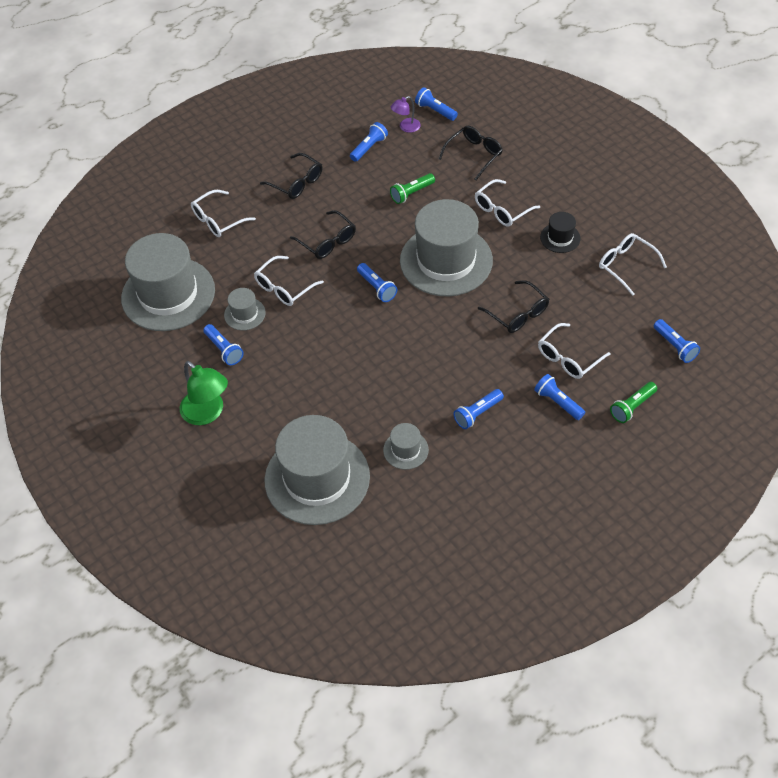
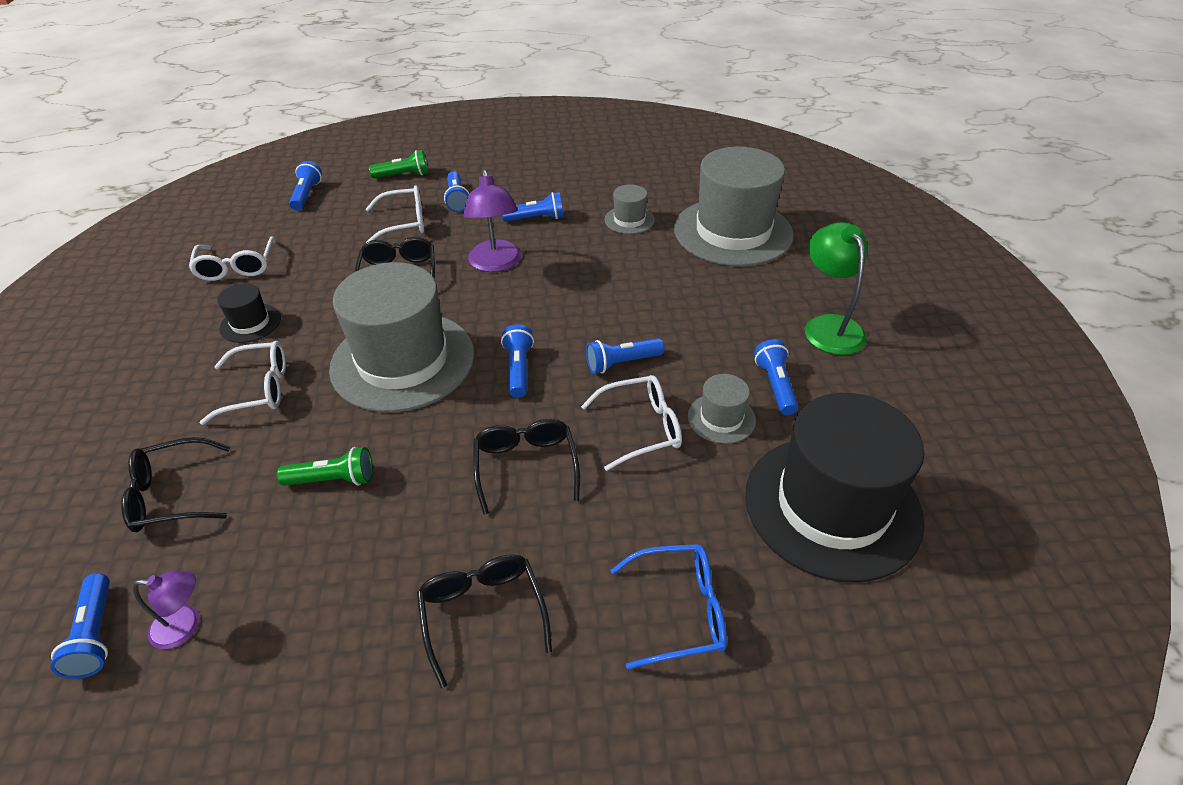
camera: 150 degrees left, 10 degrees down
grey hat [121,233,215,331] -> black hat [745,393,925,582]
white glasses [191,190,256,237] -> blue glasses [610,544,727,669]
blue flashlight [350,122,388,162] -> blue flashlight moved to [586,338,664,374]
none -> purple lamp [463,169,521,272]

